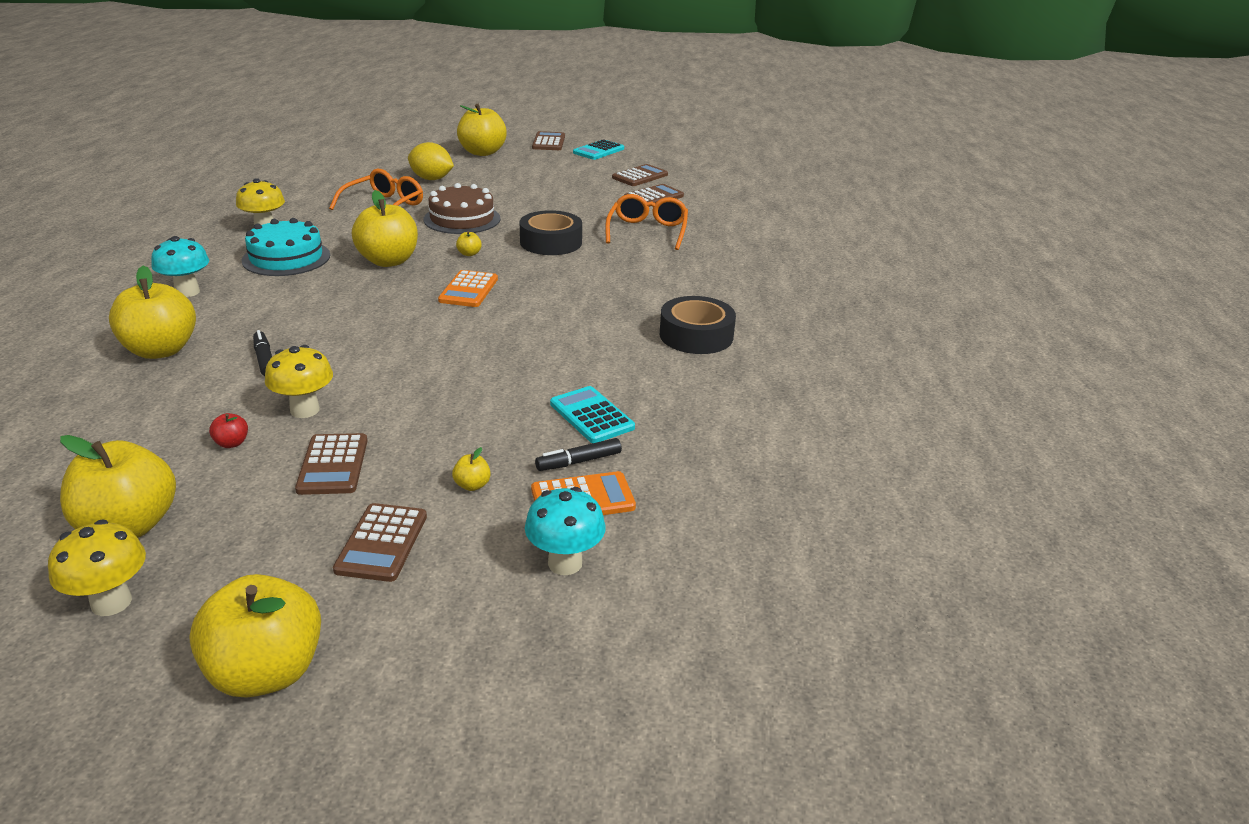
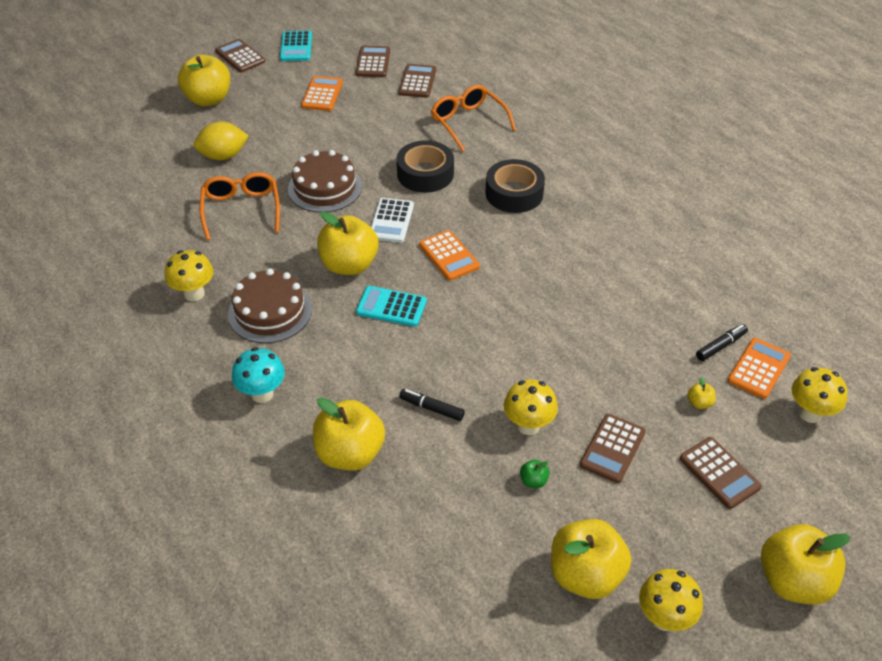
camera: 40 degrees left, 15 degrees up
red apple [209,413,248,448] -> green apple [520,459,550,488]
turquoise cake [242,218,330,276] -> brown cake [228,268,312,343]
brown calculator [295,433,367,495] -> brown calculator turned 75 degrees clockwise [580,414,646,483]
yellow apple [456,231,482,256] -> white calculator [371,198,414,243]
turquoise mushroom [525,487,606,575] -> yellow mushroom [792,367,848,423]
black marker [535,438,622,471] -> black marker turned 150 degrees counterclockwise [696,324,748,361]
turquoise calculator [550,386,635,443] -> turquoise calculator moved to [356,286,427,327]
black tape [660,296,736,354] -> black tape moved to [485,159,545,213]
none -> orange calculator [301,76,343,111]

